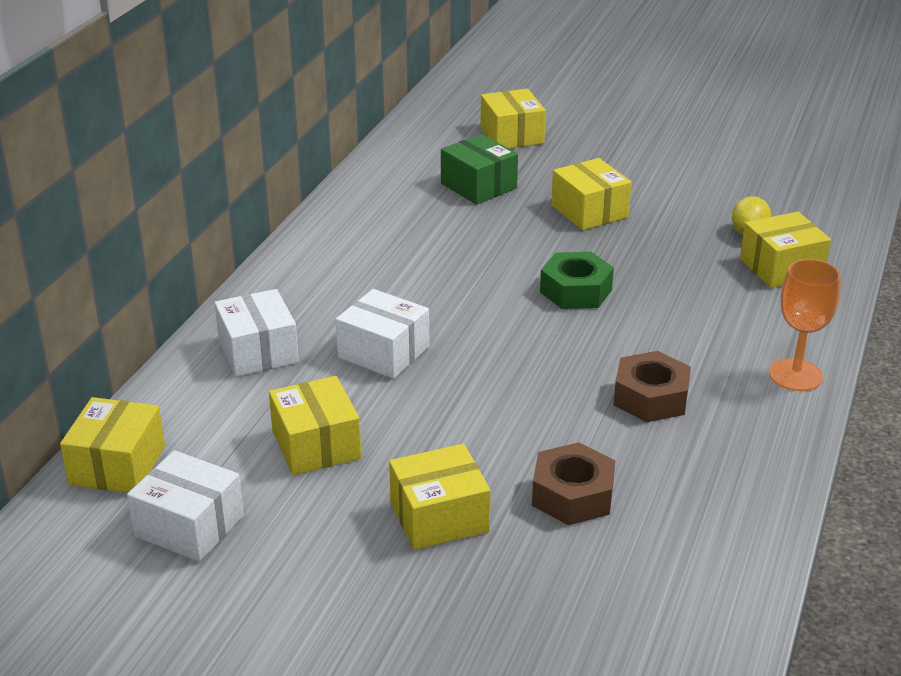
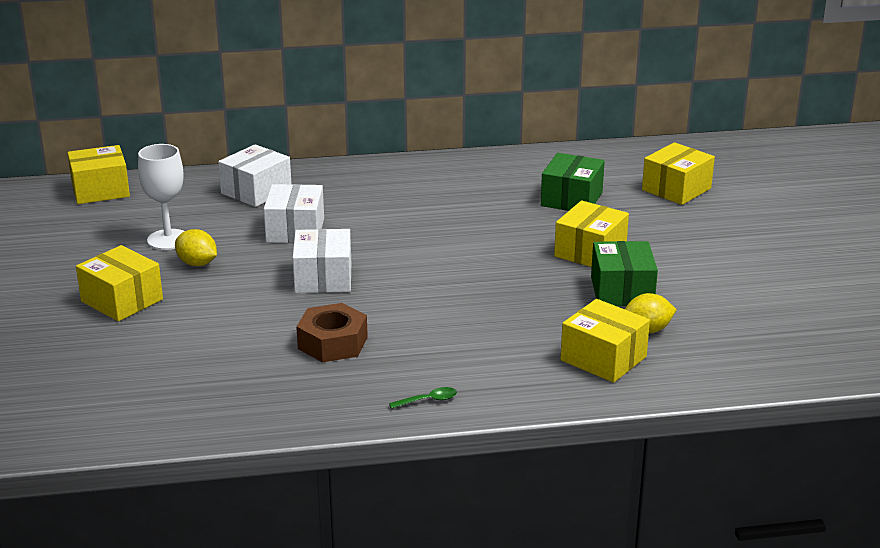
camera: 60 degrees right, 5 degrees down
white box [127,450,244,562] -> white box moved to [292,229,351,293]
yellow box [269,376,361,475] -> white goblet [138,144,184,250]
brown nut [532,442,615,525] -> none
green nut [540,252,614,309] -> none
orange goblet [769,259,841,391] -> green spoon [389,387,457,409]
none -> yellow lemon [175,229,217,266]
none -> green box [591,241,658,306]

